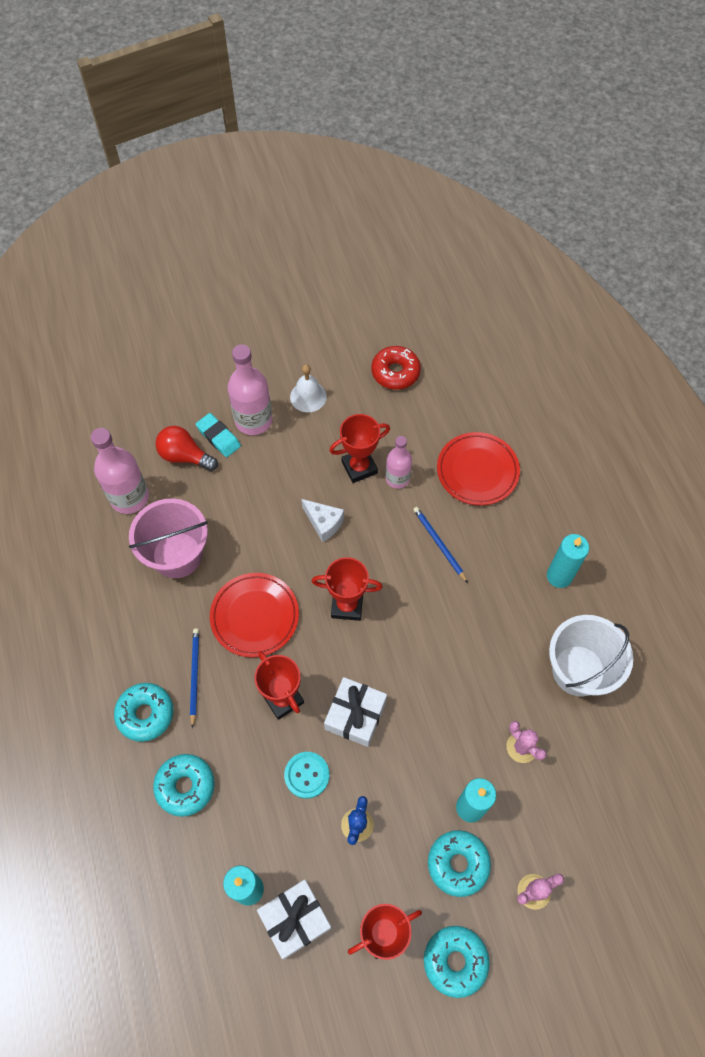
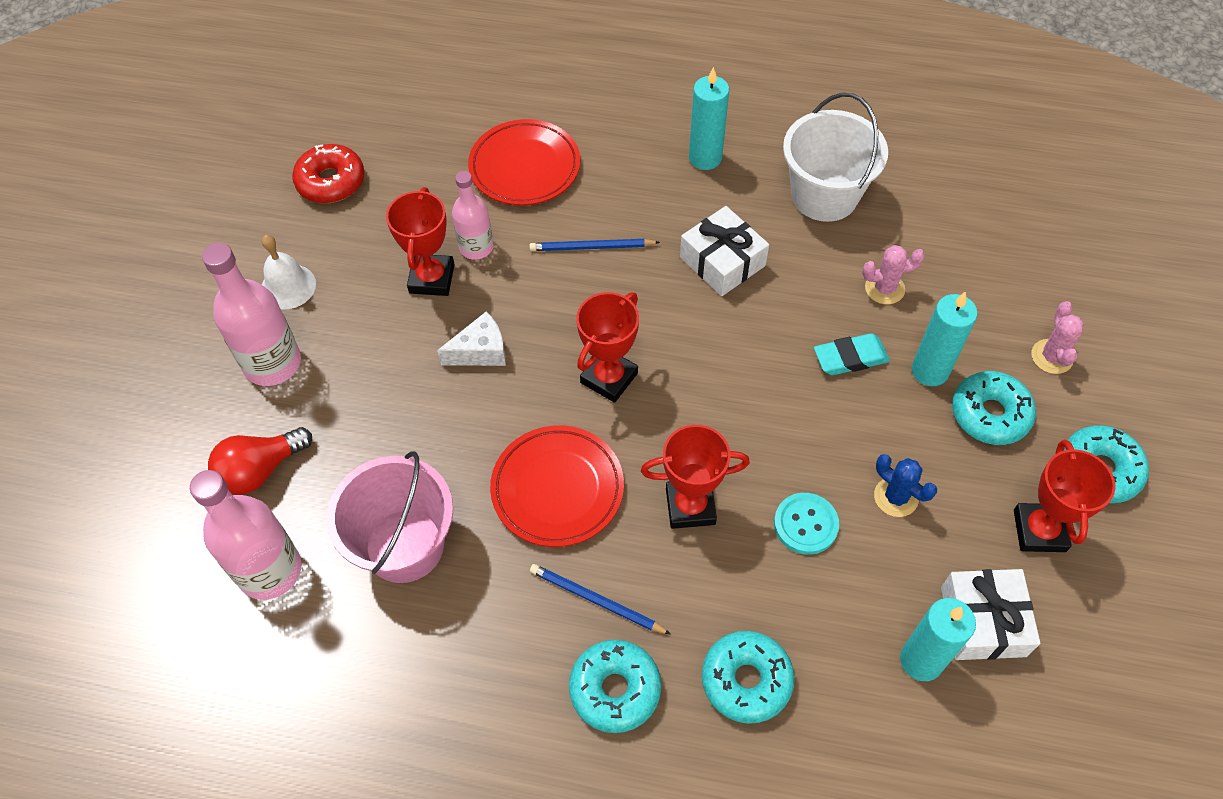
camera: 60 degrees left, 5 degrees down
turquoise eraser [196,413,241,457] -> turquoise eraser moved to [814,333,890,375]
white gift [324,677,387,747] -> white gift moved to [680,206,769,296]

